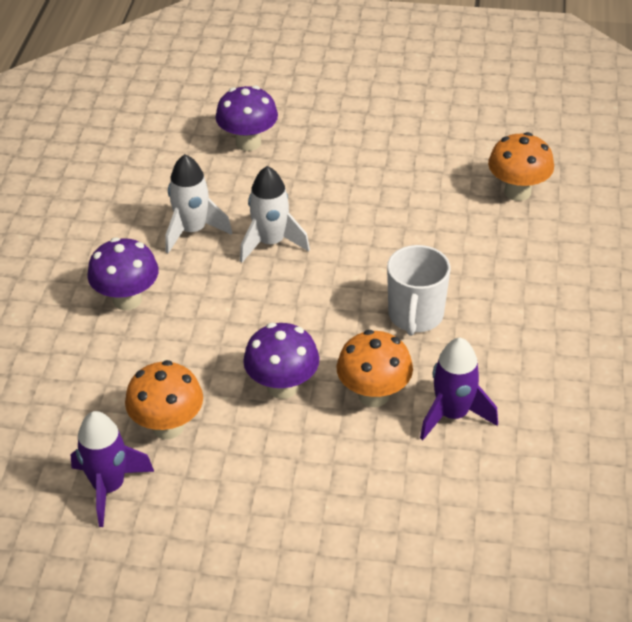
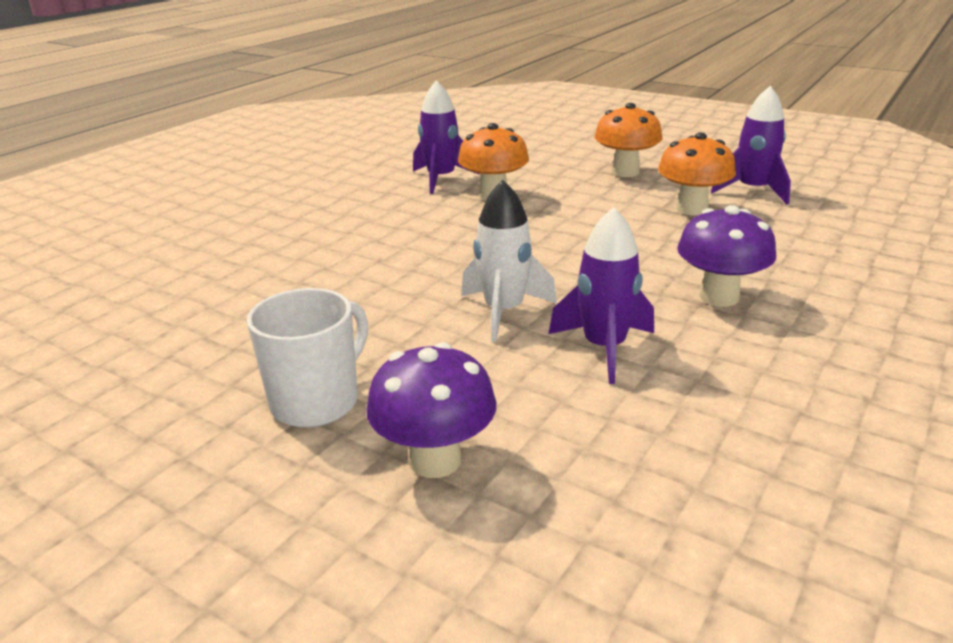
camera: 155 degrees left, 15 degrees down
white rocket [165,154,232,253] -> purple rocket [549,207,654,384]
purple mushroom [243,323,319,399] -> none
white mug [387,245,450,336] -> white mug moved to [247,288,368,428]
orange mushroom [488,132,554,201] -> orange mushroom moved to [595,103,663,177]

